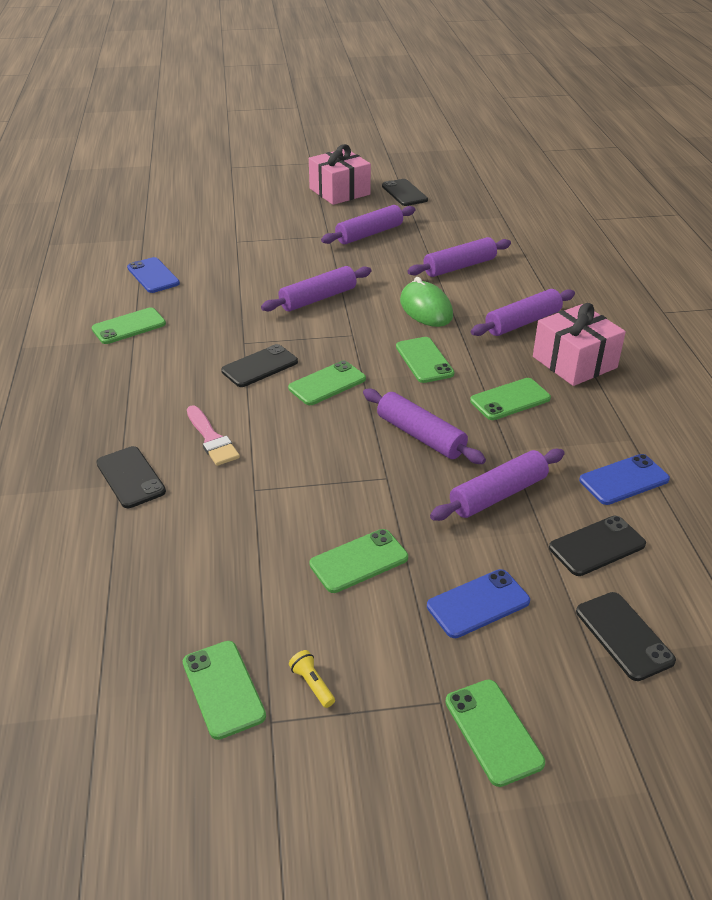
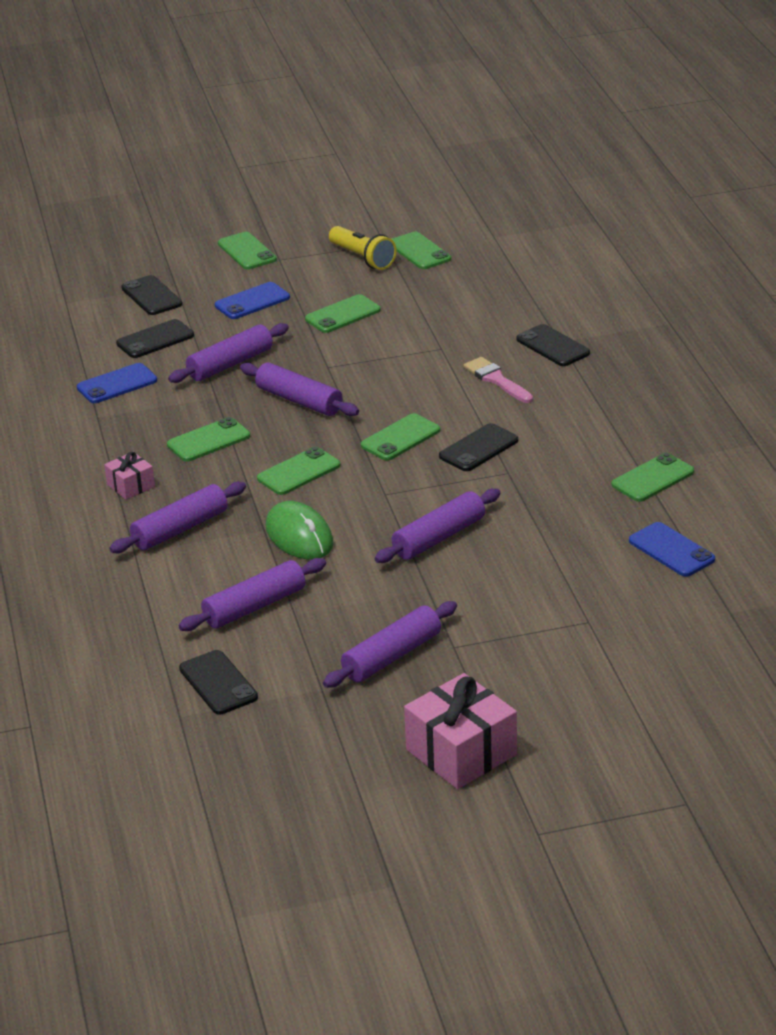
camera: 175 degrees right, 5 degrees down
yellow flashlight [289,650,335,708] -> yellow flashlight [329,226,397,270], size x2.05
black phone [382,179,428,206] -> black phone moved to [179,650,258,714]
green phone [396,337,454,383] -> green phone turned 75 degrees clockwise [257,447,340,495]
pink gift [533,303,626,386] -> pink gift [104,452,155,500], size x0.52

